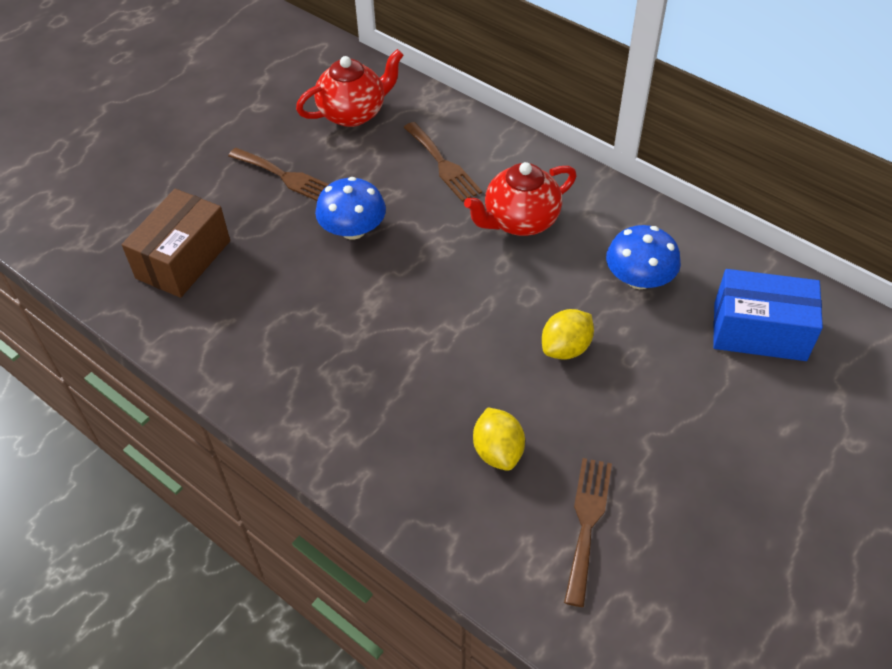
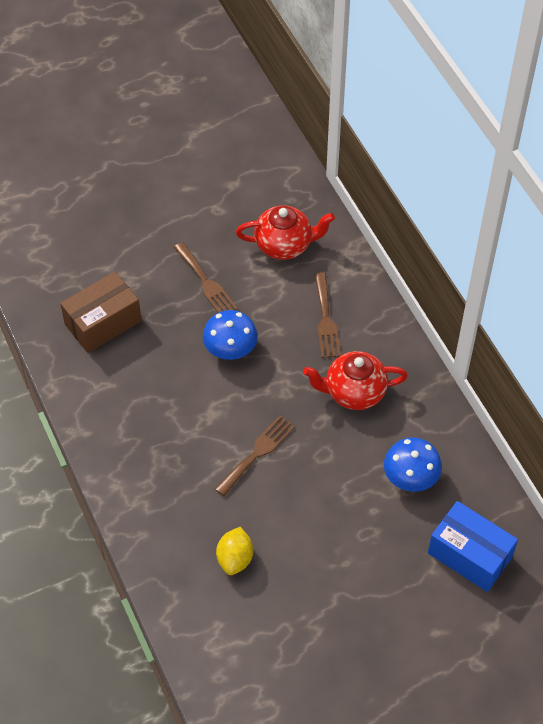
camera: 25 degrees right, 5 degrees up
yellow lemon [542,309,594,360] -> none
brown fork [564,458,612,607] -> brown fork moved to [215,415,295,496]

